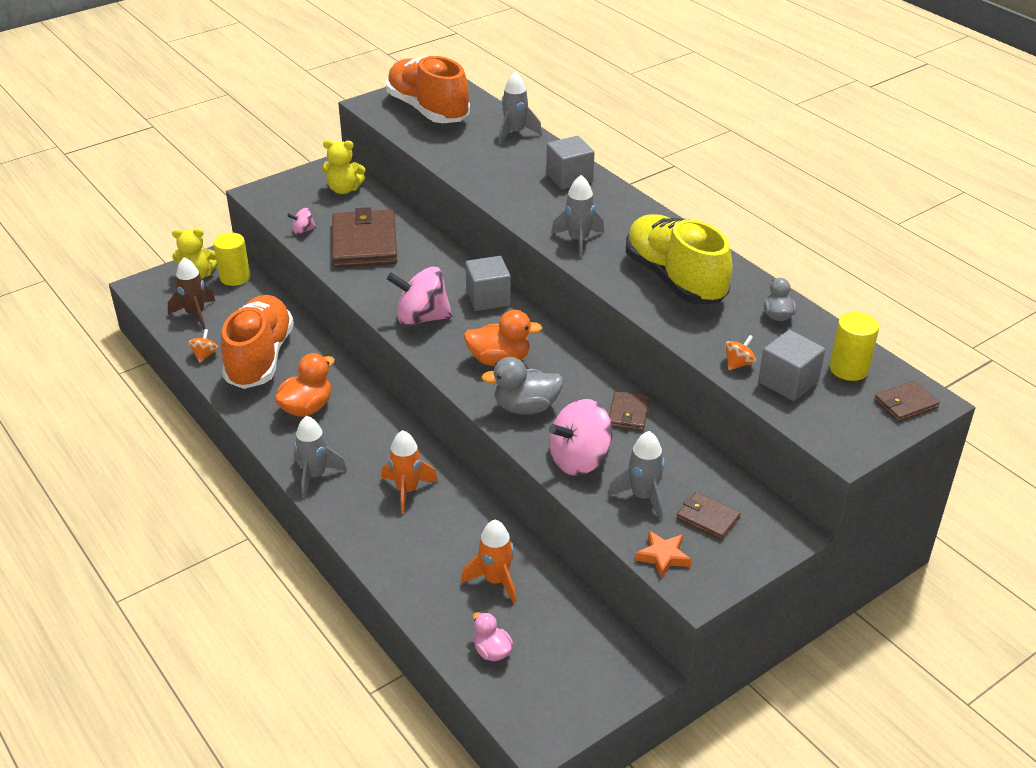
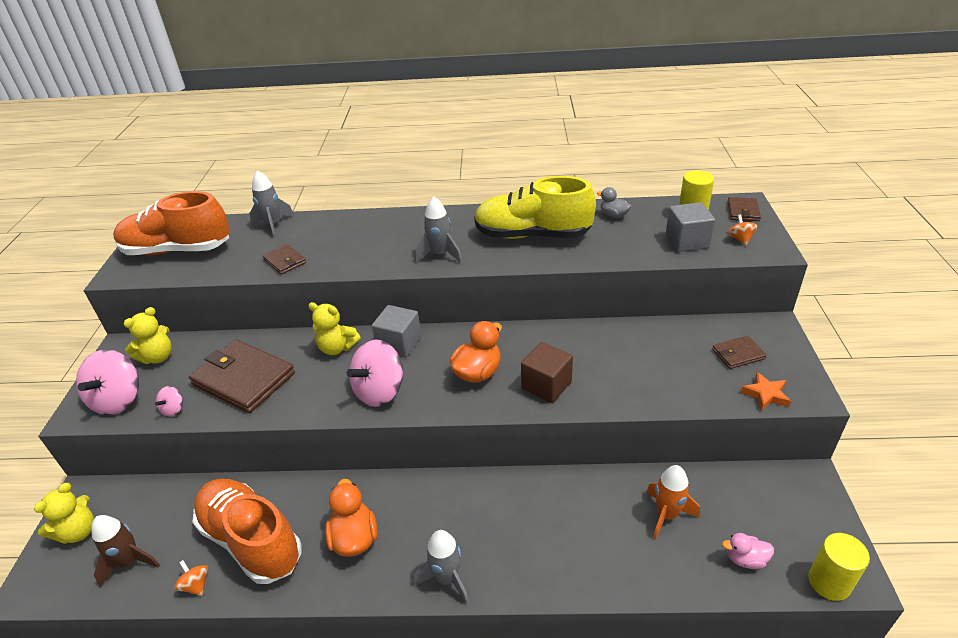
camera: 50 degrees left, 0 degrees up
yellow cylinder [213,233,250,286] -> yellow cylinder moved to [808,533,870,601]
orange rocket [381,430,438,514] -> none
grey duck [481,357,563,414] -> brown cube [521,342,573,403]
grey cube [546,136,594,190] -> none
pink spinning top [549,399,613,476] -> pink spinning top moved to [76,349,139,415]
grey rocket [608,431,665,520] -> none
brown wallet [609,392,650,431] -> brown wallet moved to [262,244,306,274]
orange spinning top [725,335,756,370] -> orange spinning top moved to [728,215,757,245]
none -> yellow teddy bear [308,302,361,355]

